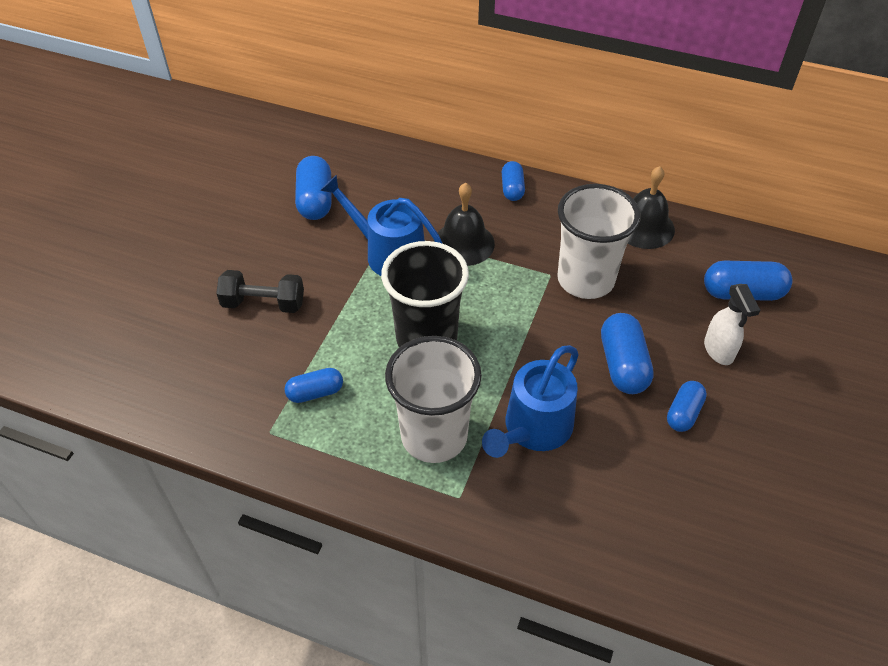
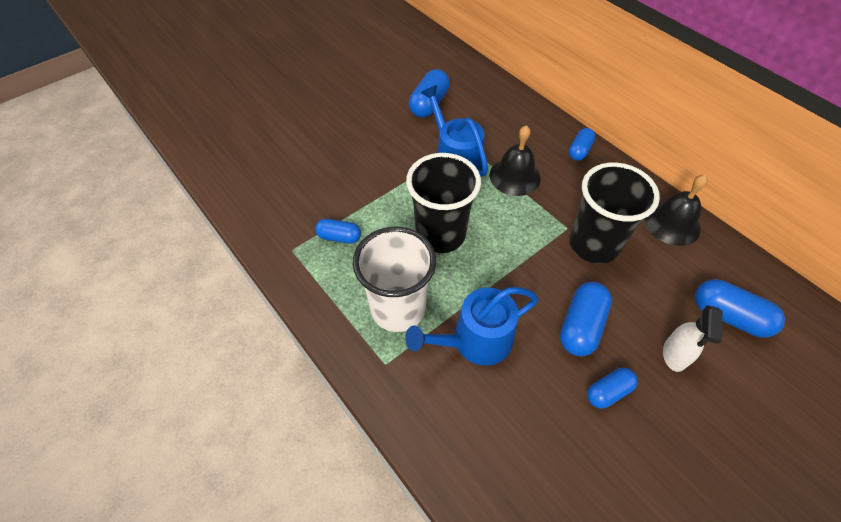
camera: 30 degrees right, 5 degrees up
black dumbbell [216,270,304,313] -> none
white cup [557,184,640,299] -> black cup [569,163,660,264]

